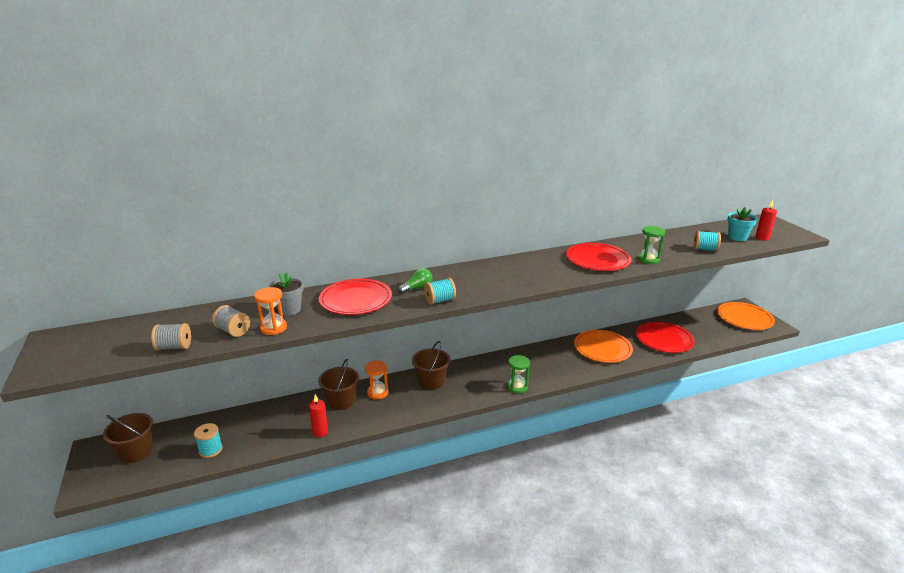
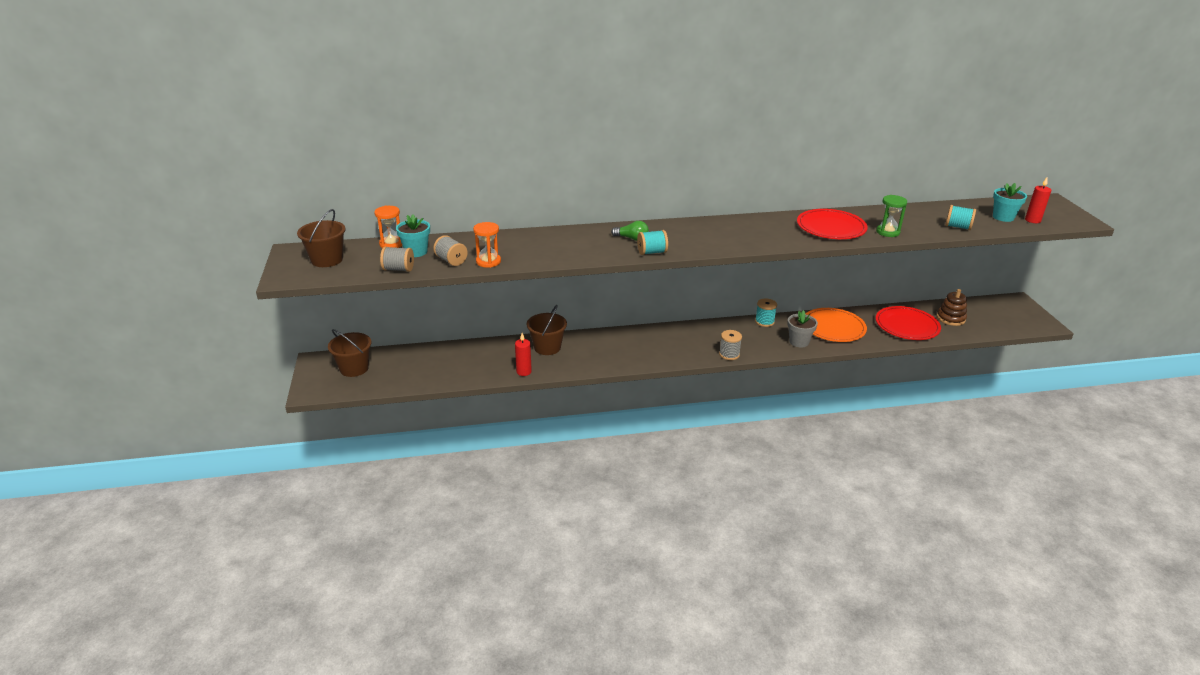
camera: 10 degrees right, 5 degrees up
turquoise spool [194,423,223,458] -> turquoise spool moved to [755,298,777,327]
grey flower pot [268,272,304,316] -> grey flower pot moved to [787,310,818,347]
red plate [319,279,392,315] -> none
orange hourglass [365,360,388,400] -> orange hourglass moved to [374,206,402,248]
green light bulb [398,268,433,294] -> green light bulb turned 45 degrees clockwise [611,221,649,241]
brown bucket [412,341,450,390] -> brown bucket moved to [297,209,346,267]
green hourglass [507,355,530,394] -> grey spool [719,330,742,360]
orange plate [717,302,775,330] -> none
none -> turquoise flower pot [396,215,430,257]
none -> brown stacking toy [937,289,967,326]

